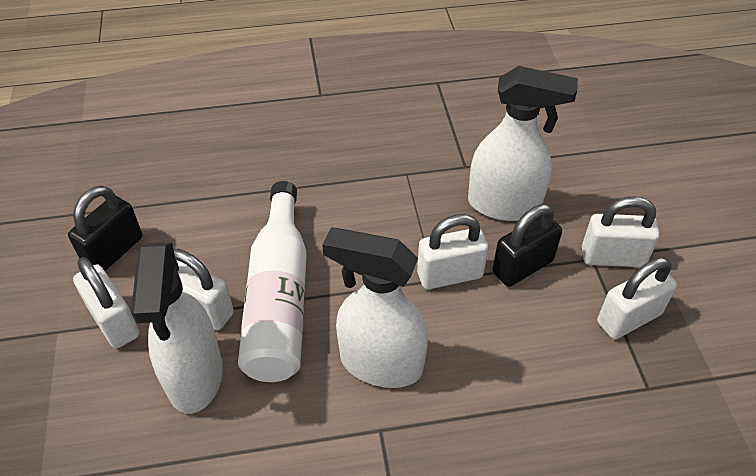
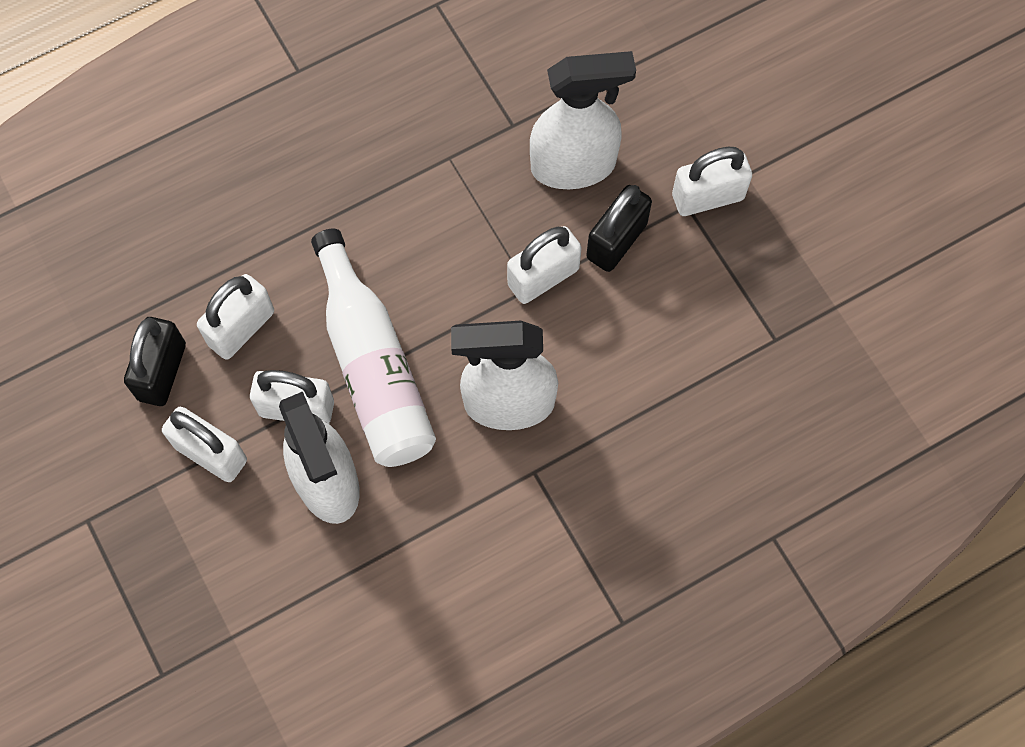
camera: 20 degrees left, 20 degrees up
white padlock [597,257,677,339] -> white padlock moved to [197,274,274,359]

